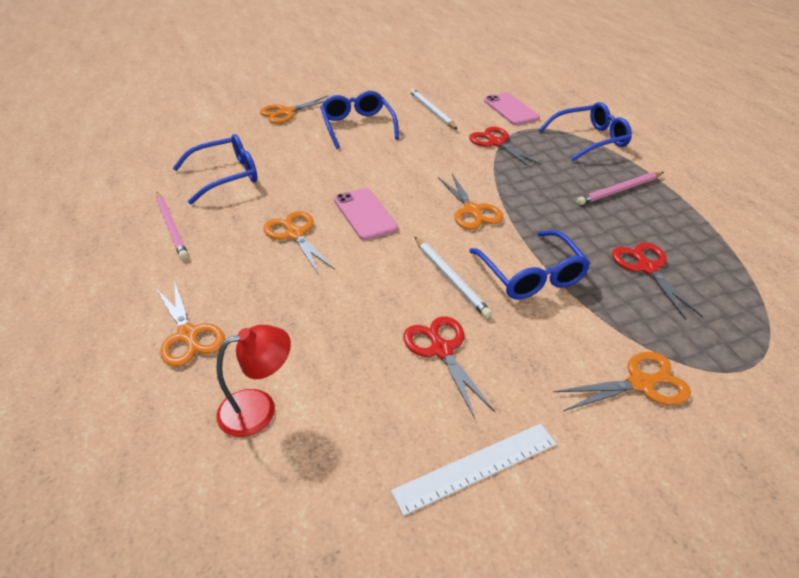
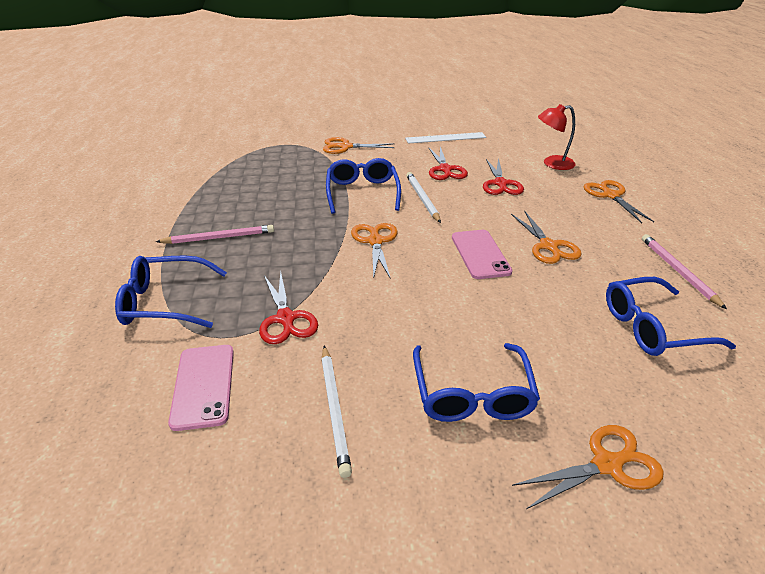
camera: 165 degrees left, 5 degrees down
red scissors [612,242,703,320] -> red scissors moved to [483,158,524,195]

